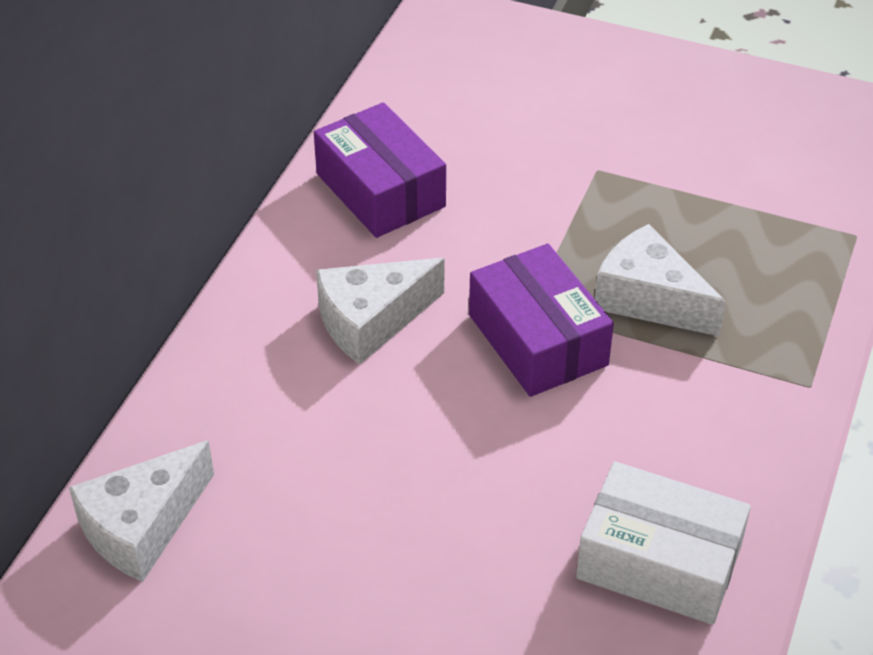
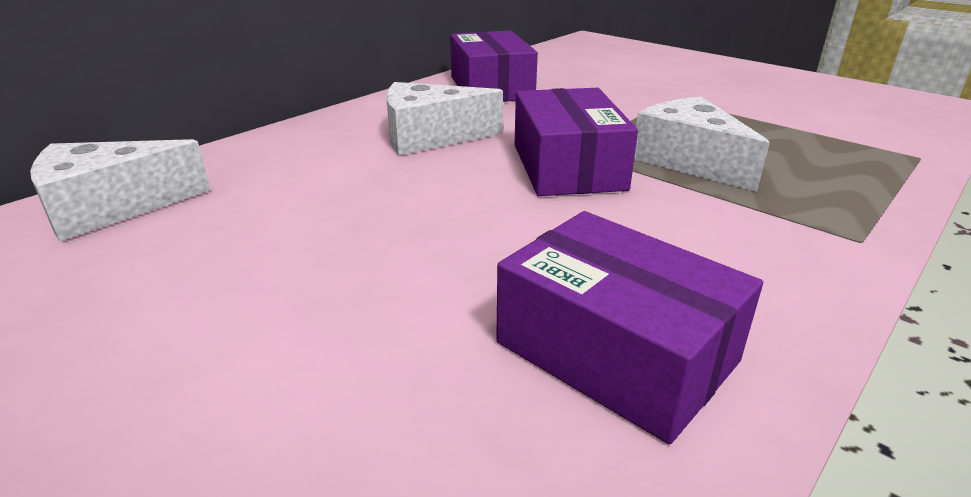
camera: 20 degrees right, 15 degrees down
white box [576,461,751,625] -> purple box [496,211,763,444]

